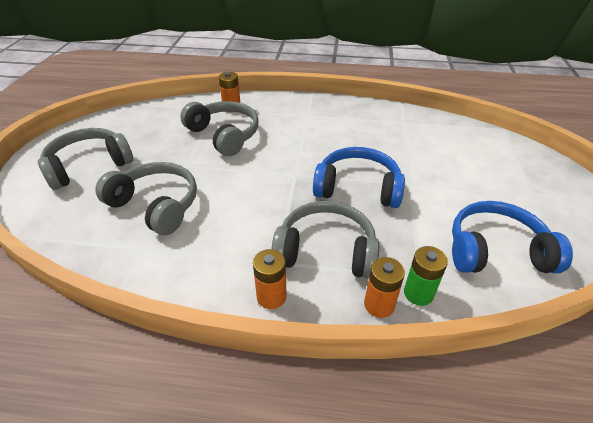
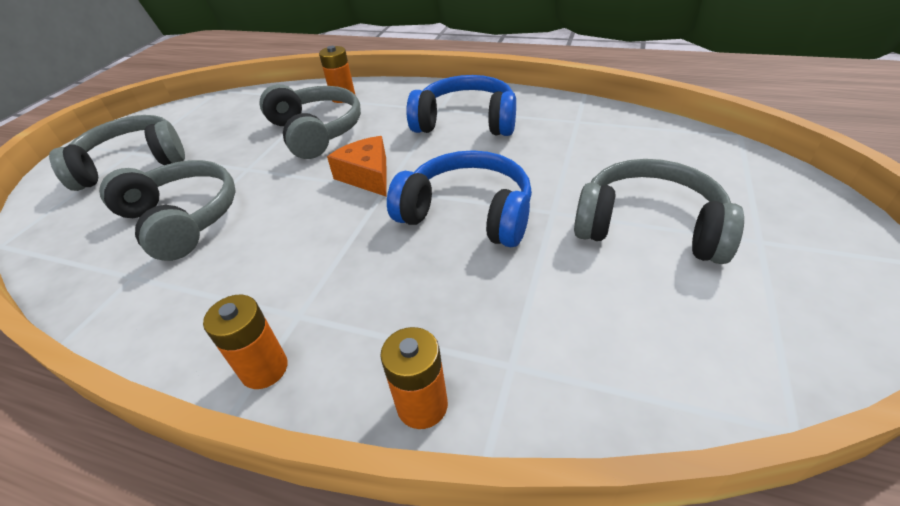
camera: 15 degrees right, 0 degrees up
grey headphones [272,201,379,279] -> grey headphones moved to [574,159,744,264]
green battery [404,246,448,306] -> none
blue headphones [452,201,573,273] -> blue headphones moved to [406,75,516,136]
none -> orange cheese [327,136,387,197]

